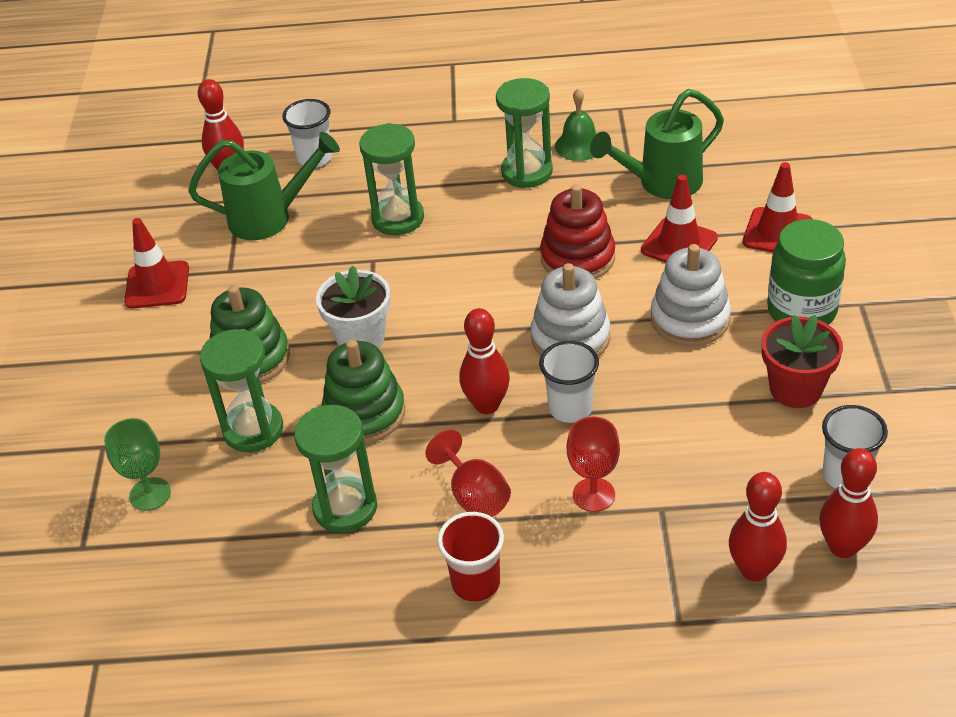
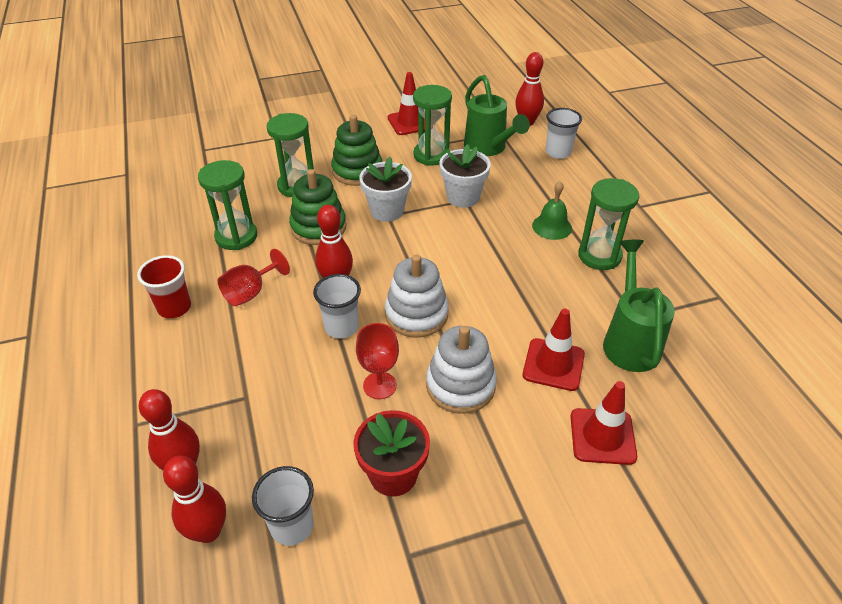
camera: 70 degrees right, 0 degrees up
green goblet [104,418,171,511] -> none
green hourglass [359,123,424,235] -> green hourglass moved to [413,85,452,166]
red stacking toy [540,184,615,279] -> none
green bell [555,89,596,161] -> green bell moved to [532,181,572,240]
red goblet [567,417,620,512] -> red goblet moved to [356,323,399,399]
green watering can [590,89,724,199] -> green watering can turned 45 degrees clockwise [603,240,675,372]
green jar [767,219,846,325] -> none
none -> white flower pot [439,144,491,208]

